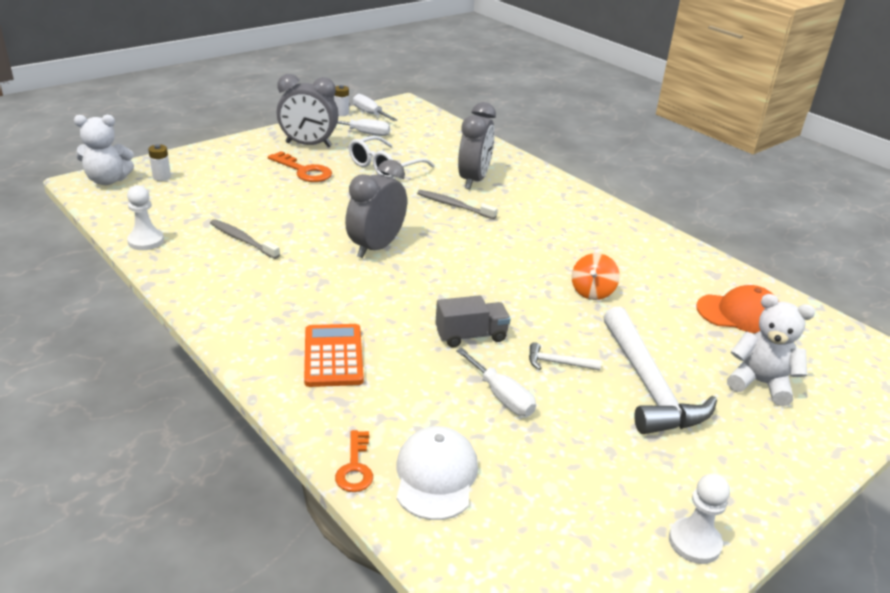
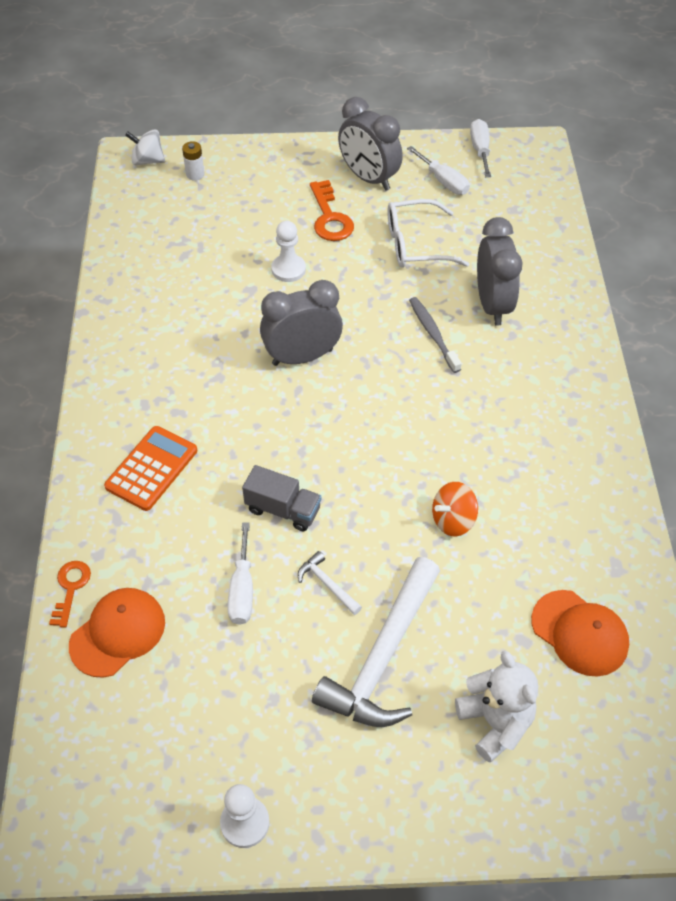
camera: 40 degrees right, 20 degrees up
white teddy bear [74,115,134,185] -> white spinning top [125,129,165,165]
white pawn [127,185,164,250] -> white pawn moved to [271,221,306,282]
grey toothbrush [210,219,280,259] -> none
white battery [334,85,349,116] -> none
orange key [335,430,373,492] -> orange key turned 150 degrees clockwise [49,561,91,628]
white cap [397,426,478,520] -> orange cap [69,588,165,678]
grey clock [458,102,496,189] -> grey clock turned 60 degrees counterclockwise [477,217,523,326]

